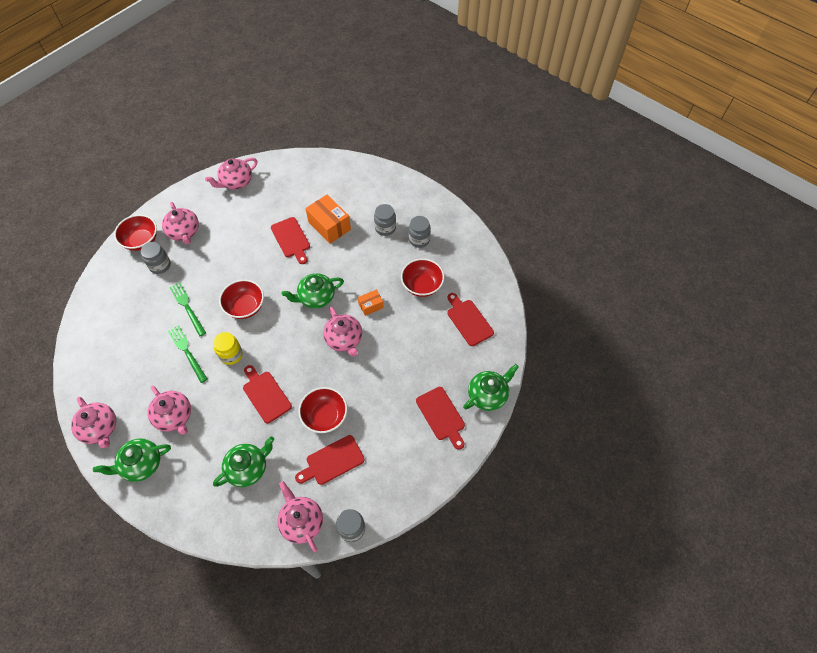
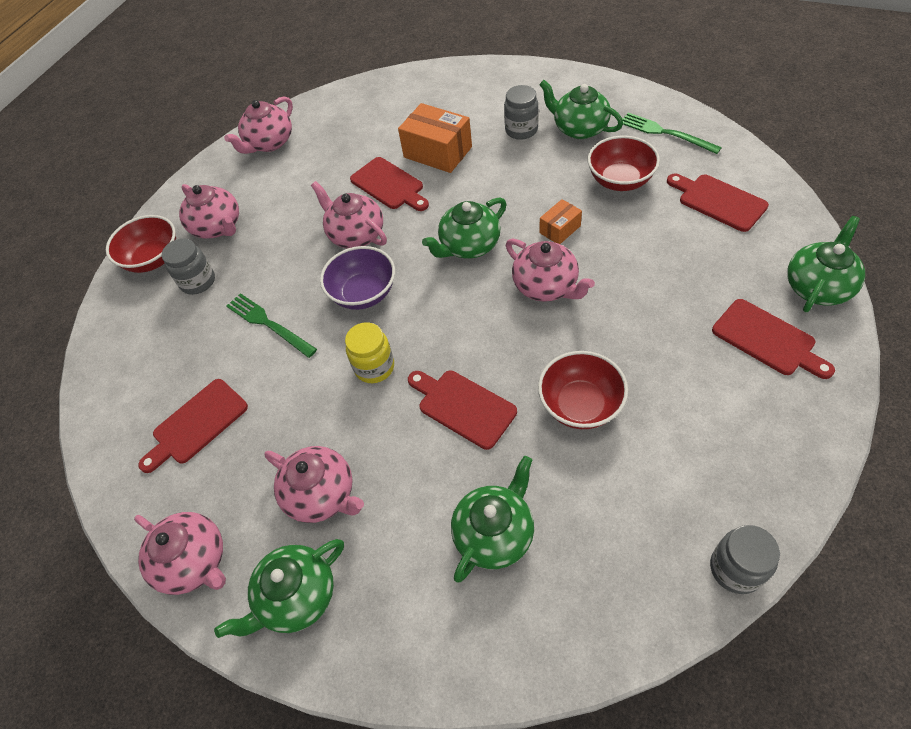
camera: 10 degrees left, 5 degrees down
green fork [168,325,207,383] -> green fork moved to [622,113,722,154]
red bowl [219,279,264,319] -> purple bowl [320,246,395,310]
pink teapot [277,481,323,552] -> pink teapot moved to [311,181,387,248]
red cutting board [295,435,365,485] -> red cutting board moved to [138,379,248,473]
grey jar [409,216,431,248] -> green teapot [539,80,623,139]

